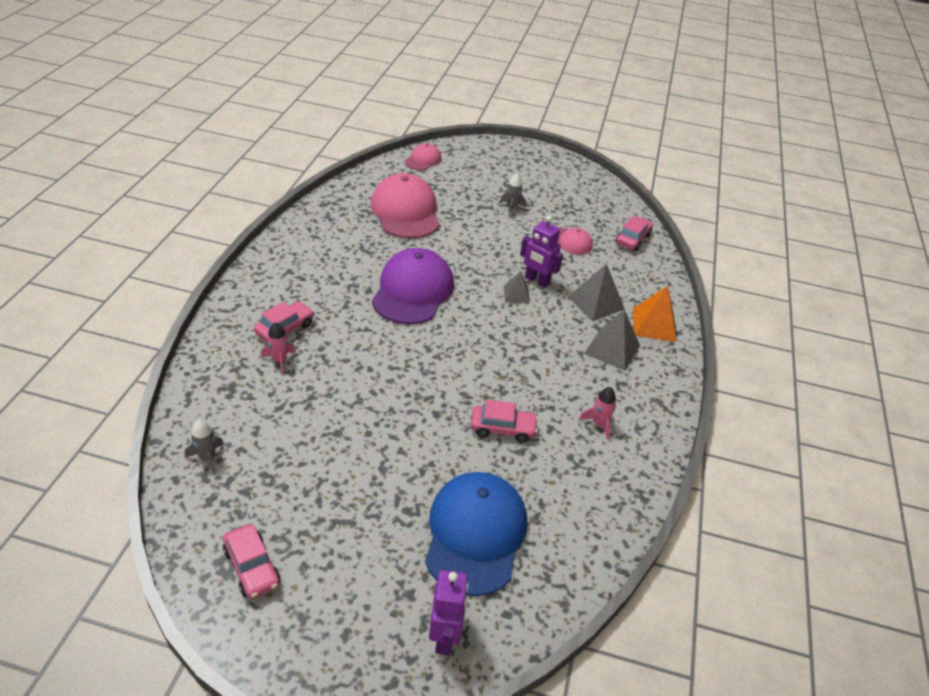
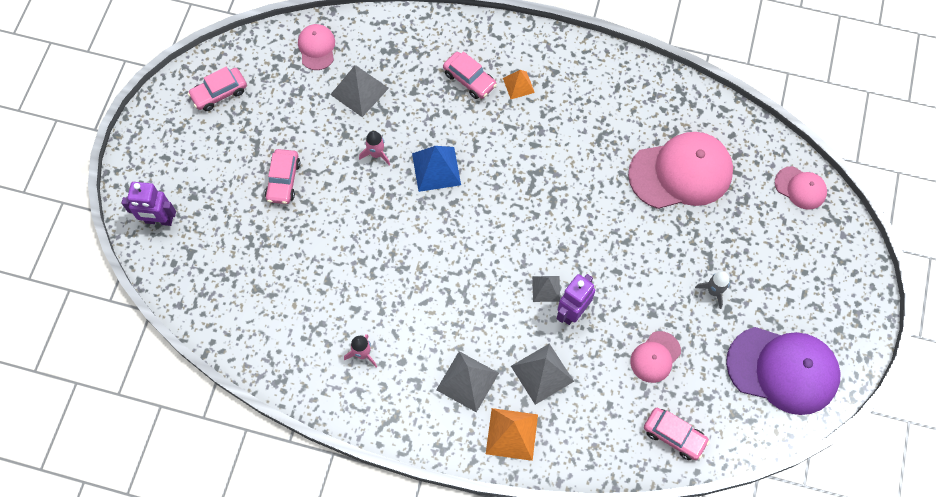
camera: 95 degrees right, 25 degrees up
grey rocket [185,419,224,475] -> pink cap [298,24,335,70]
pink rocket [261,322,296,375] -> pink rocket moved to [359,131,390,166]
purple cap [372,248,454,324] -> purple cap moved to [726,327,841,415]
blue cap [425,472,527,596] -> none
pink car [471,400,538,443] -> pink car moved to [265,149,300,204]
none -> grey pyramid [330,65,389,117]
none -> blue pyramid [412,146,461,192]
none -> orange pyramid [503,70,535,99]

